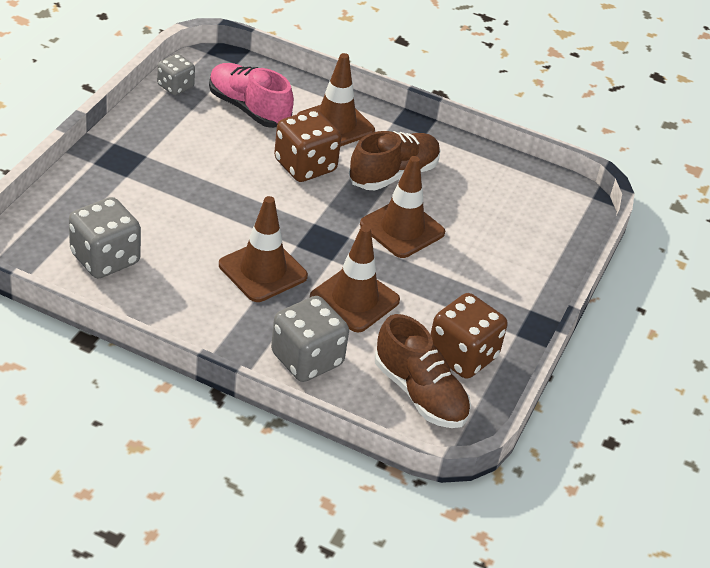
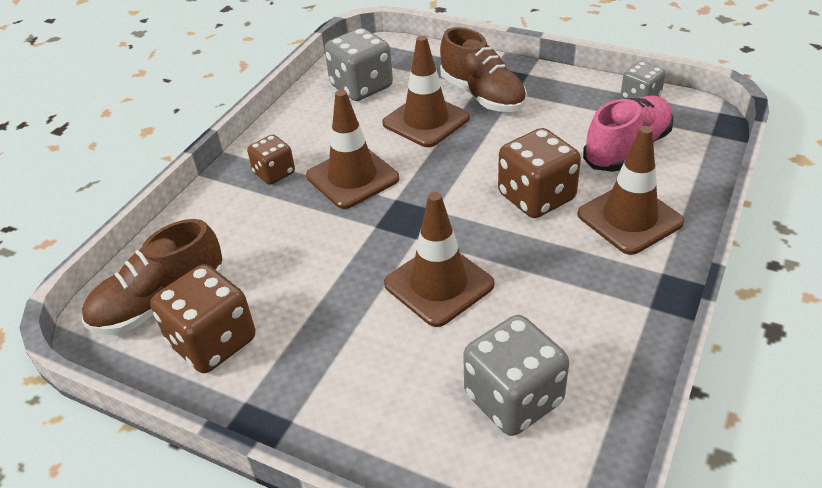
camera: 100 degrees right, 0 degrees up
grey dice [271,296,349,382] -> grey dice moved to [463,315,569,436]
brown traffic cone [310,225,400,332] -> brown traffic cone moved to [382,35,470,147]
brown shoe [349,131,441,190] -> brown shoe moved to [440,27,527,112]
none -> brown dice [247,135,295,185]

